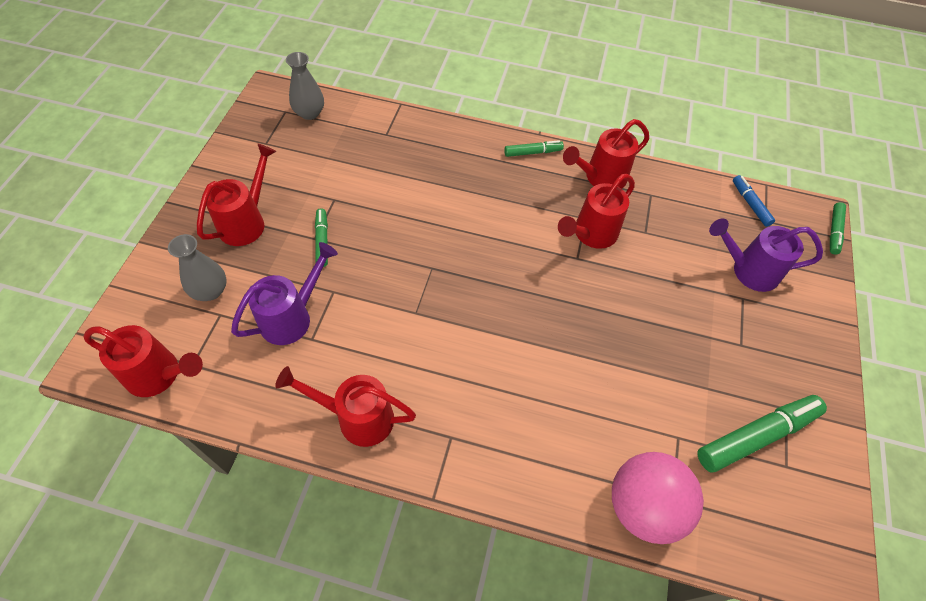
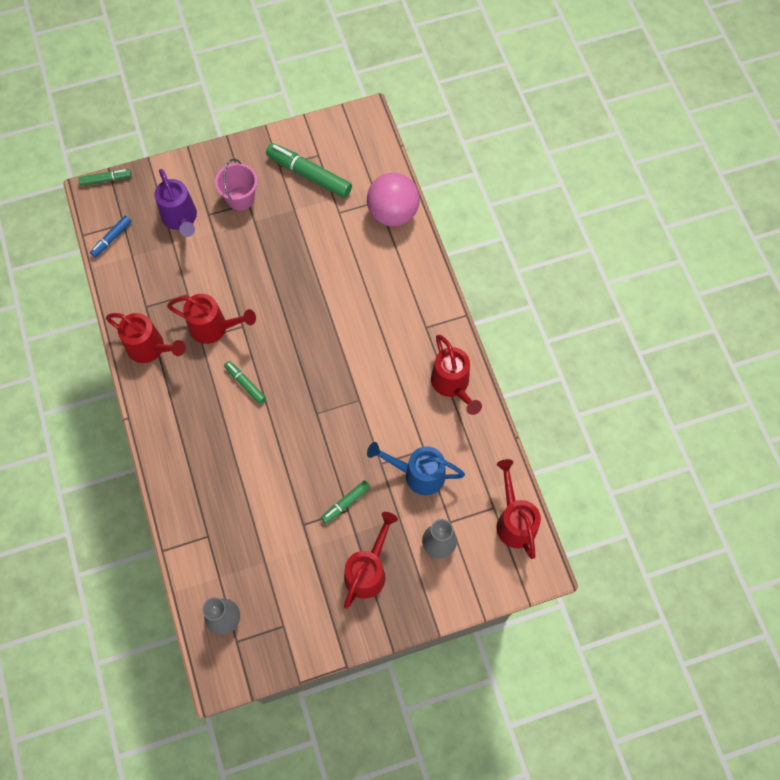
camera: 120 degrees left, 10 degrees up
red watering can [197,143,276,246] -> red watering can turned 120 degrees clockwise [344,512,398,609]
purple watering can [231,242,338,345] -> blue watering can [367,442,465,495]
green marker [504,140,564,157] -> green marker moved to [224,361,266,404]
none -> pink bucket [215,159,258,210]

